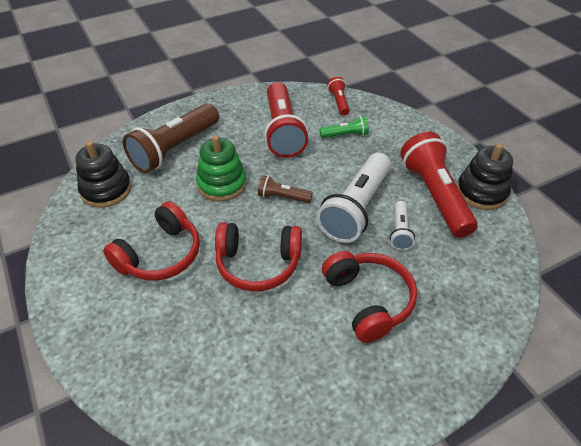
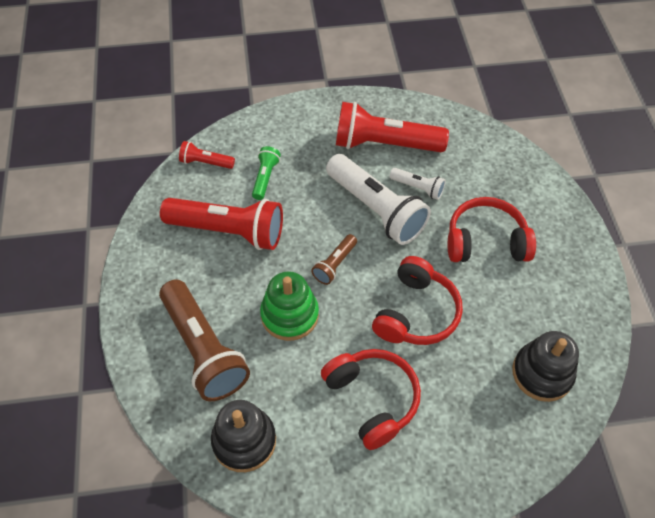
camera: 70 degrees left, 10 degrees up
black stacking toy [457,143,513,210] -> black stacking toy moved to [512,331,579,402]

